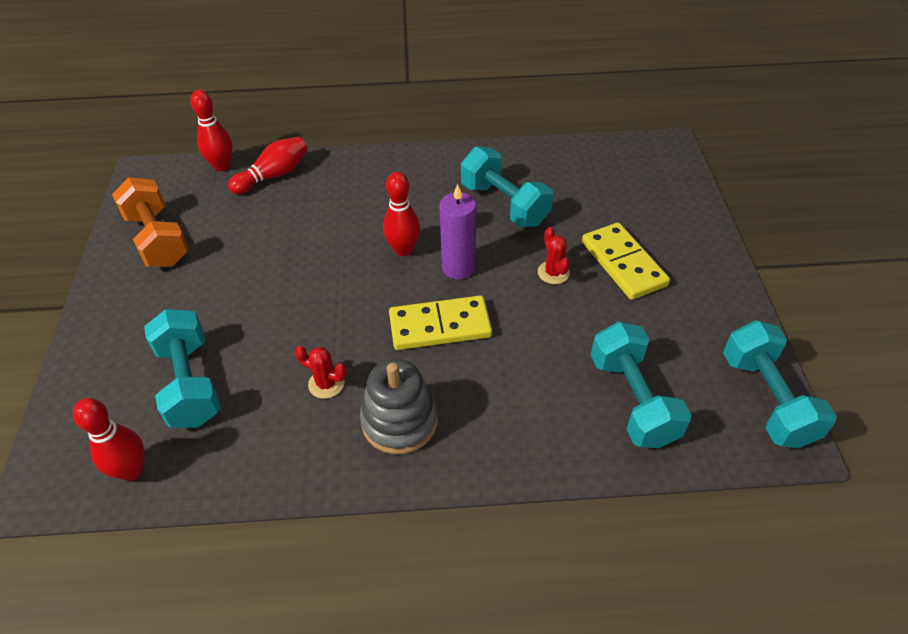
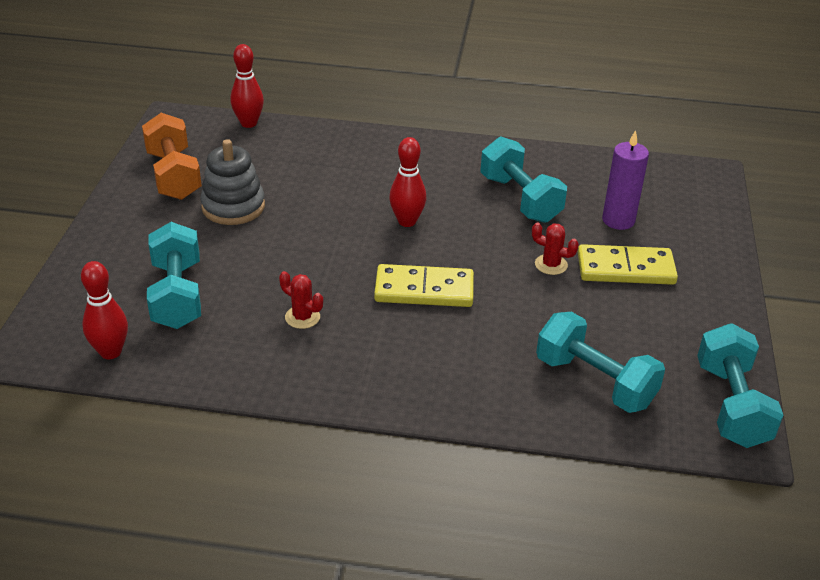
camera: 10 degrees right, 10 degrees down
red bowling pin [228,137,308,194] -> none
grey stacking toy [360,359,438,454] -> grey stacking toy moved to [200,139,265,225]
purple candle [440,184,476,279] -> purple candle moved to [602,130,649,230]
red cactus [538,227,570,284] -> red cactus turned 60 degrees counterclockwise [532,222,579,275]
yellow domino [582,222,670,300] -> yellow domino turned 75 degrees counterclockwise [578,244,678,285]
turquoise dumbbell [591,322,692,448] -> turquoise dumbbell turned 45 degrees counterclockwise [536,312,665,413]

